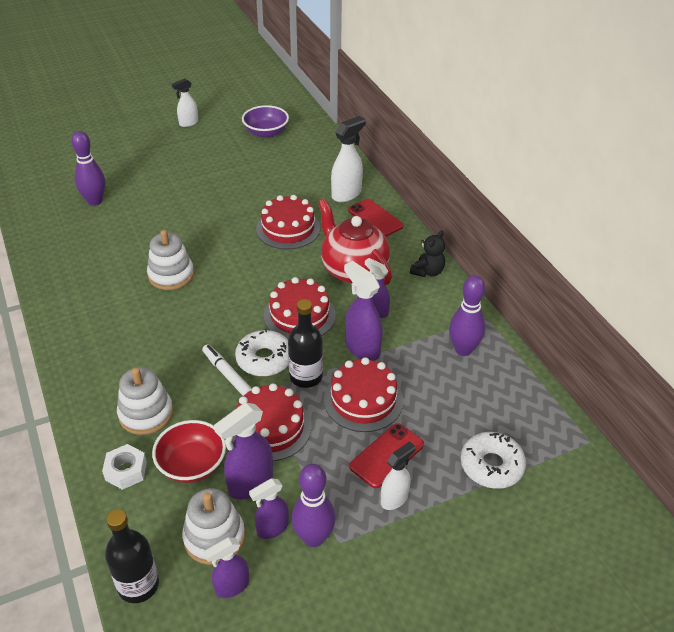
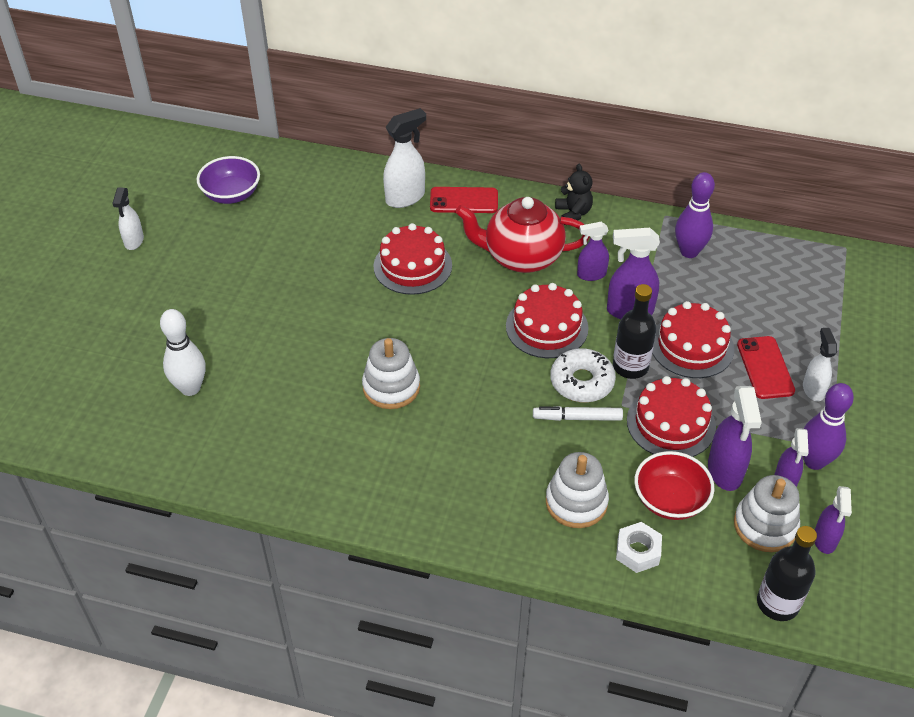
camera: 50 degrees left, 5 degrees up
purple bowling pin [71,131,105,206] -> white bowling pin [160,309,206,396]
white spray bottle [331,116,366,202] -> white spray bottle turned 60 degrees clockwise [383,108,426,208]
white donut [461,432,526,489] -> none

